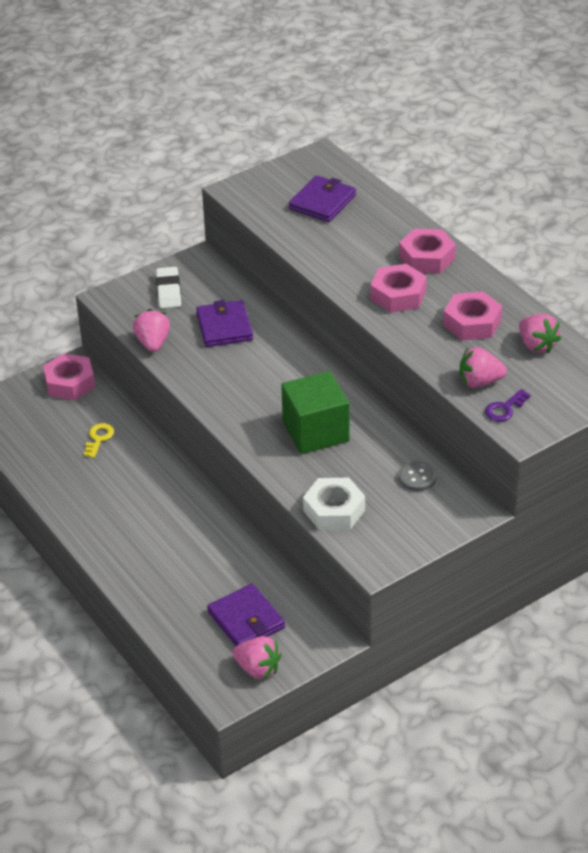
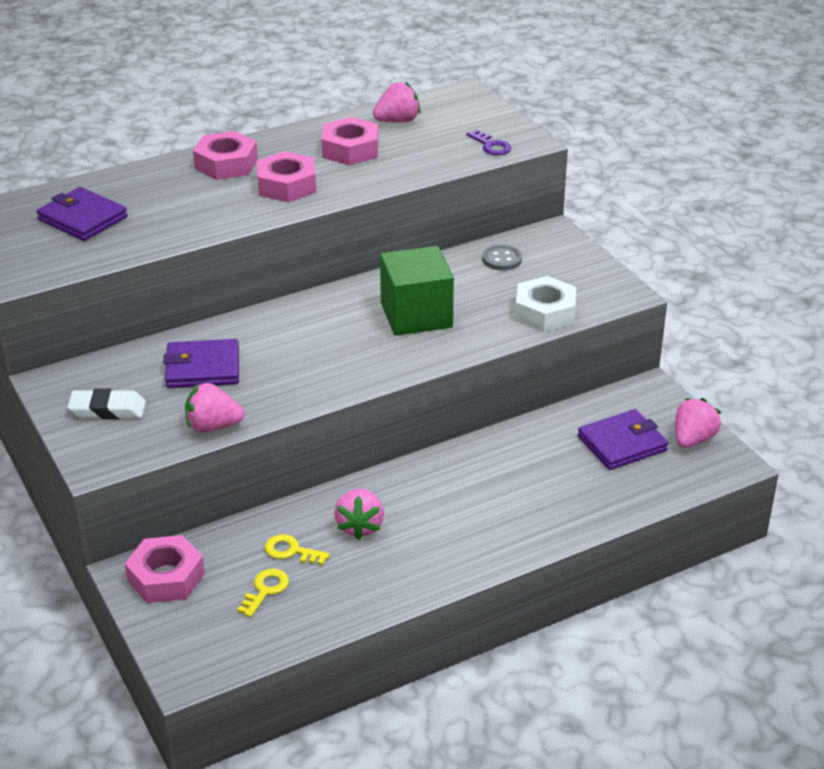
camera: 85 degrees left, 5 degrees down
pink strawberry [460,347,507,388] -> pink strawberry moved to [334,488,384,540]
none -> yellow key [237,569,289,617]

